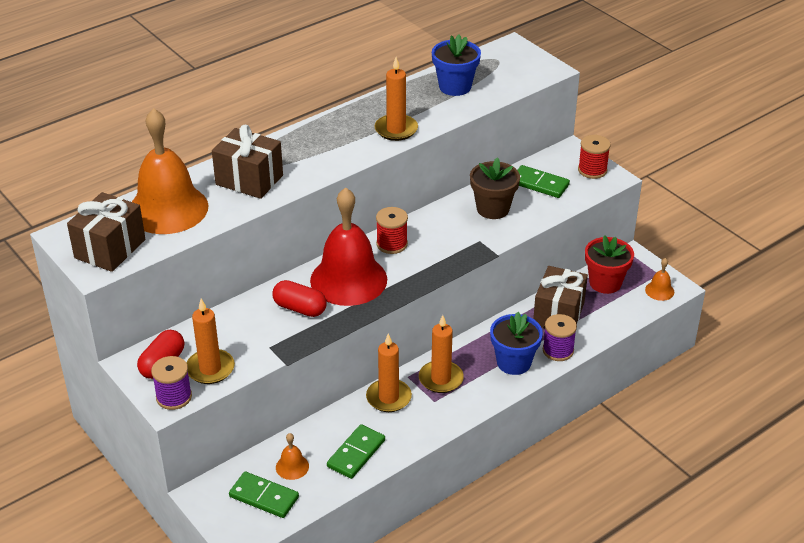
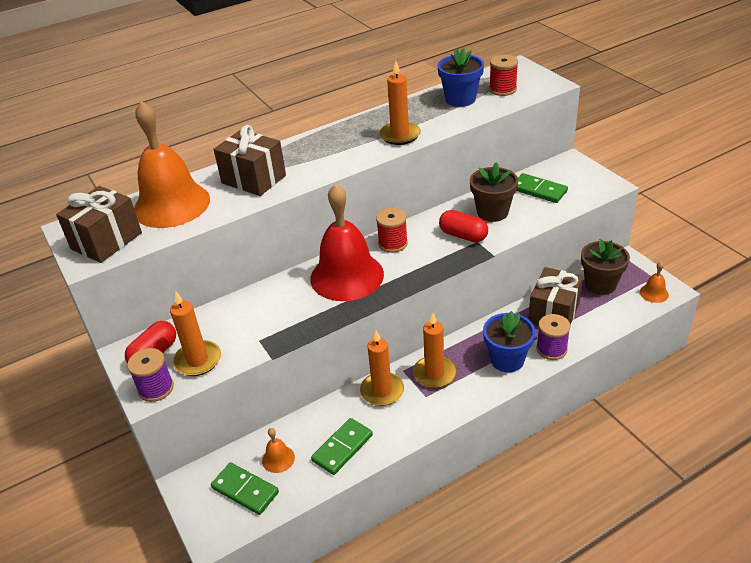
camera: 10 degrees right, 0 degrees up
red capsule [272,280,327,317] -> red capsule moved to [439,210,488,242]
red spool [578,135,611,179] -> red spool moved to [489,54,518,96]
red flower pot [585,235,634,294] -> brown flower pot [581,239,630,295]

